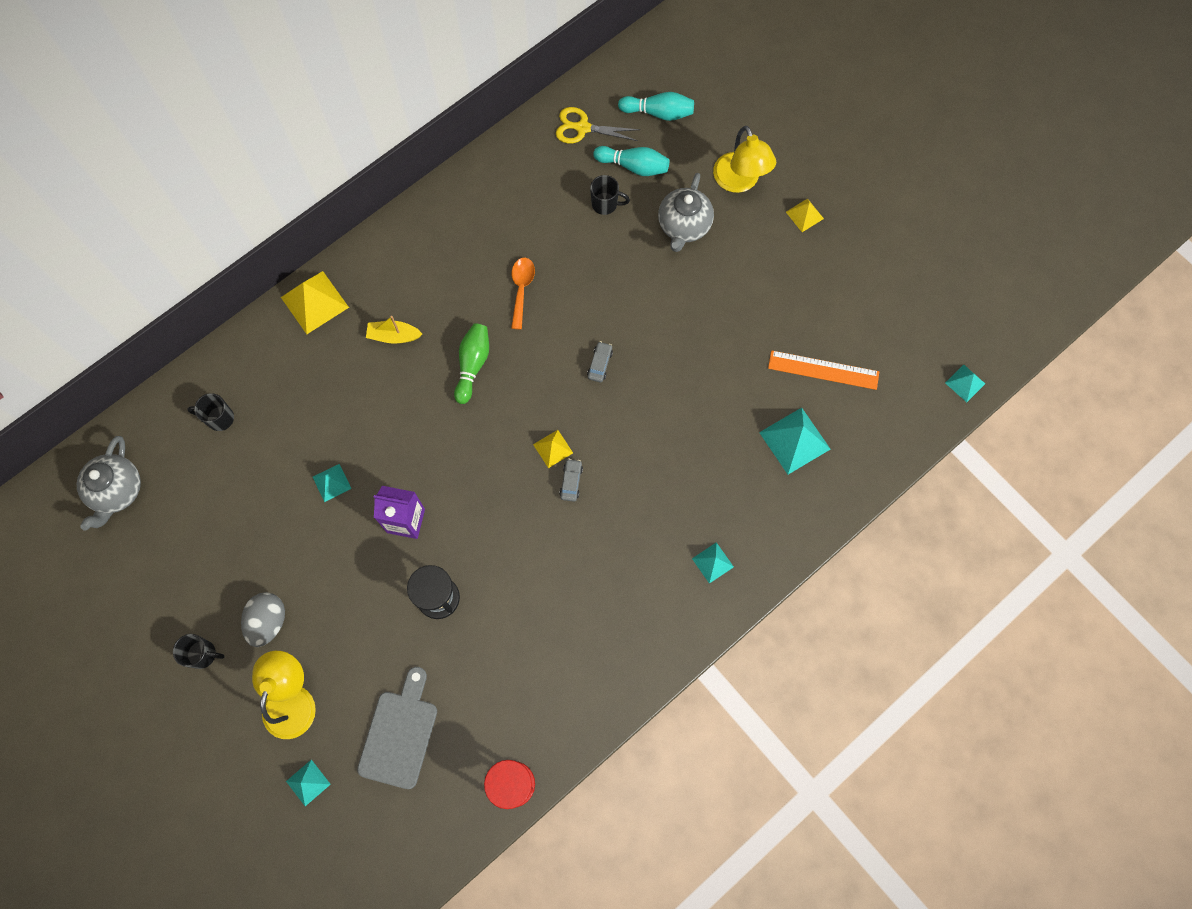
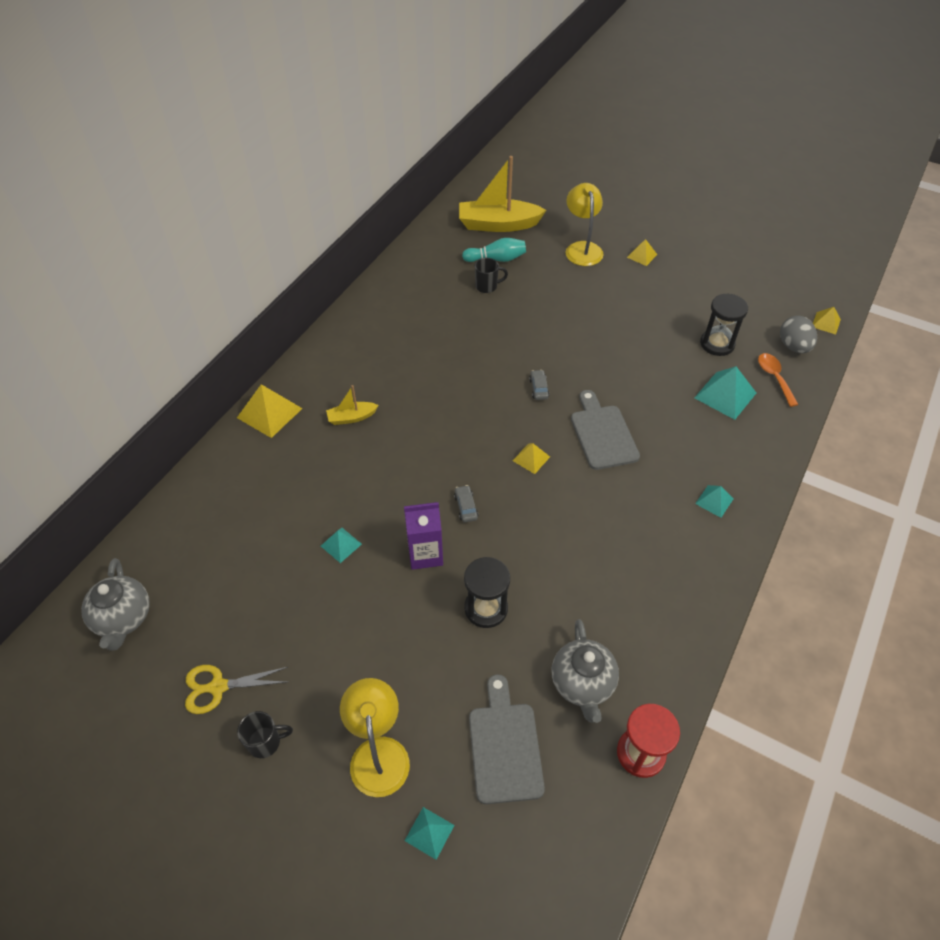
camera: 20 degrees left, 20 degrees down
black mug [187,393,234,431] -> none
grey egg [241,592,285,647] -> grey egg moved to [780,316,817,353]
green bowling pin [454,323,489,404] -> none
orange spoon [511,258,535,330] -> orange spoon moved to [758,353,799,407]
yellow scissors [556,107,640,143] -> yellow scissors moved to [185,665,288,714]
grey car [559,459,583,502] -> grey car moved to [454,485,478,522]
turquoise bowling pin [618,92,694,121] -> yellow boat [459,156,547,232]
grey teapot [658,173,714,252] -> grey teapot moved to [552,619,619,723]
yellow lamp [713,126,776,193] -> yellow lamp turned 150 degrees counterclockwise [566,183,604,266]
orange ruler [768,350,879,390] -> black hourglass [700,294,748,356]
turquoise pyramid [945,365,985,402] -> yellow pyramid [813,307,841,334]
none -> grey cutting board [571,390,640,470]

